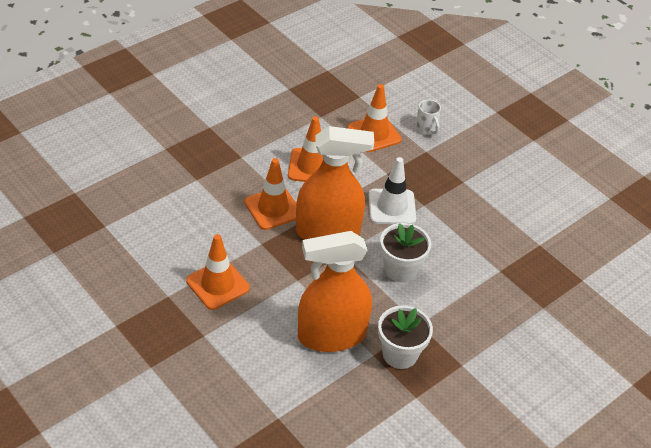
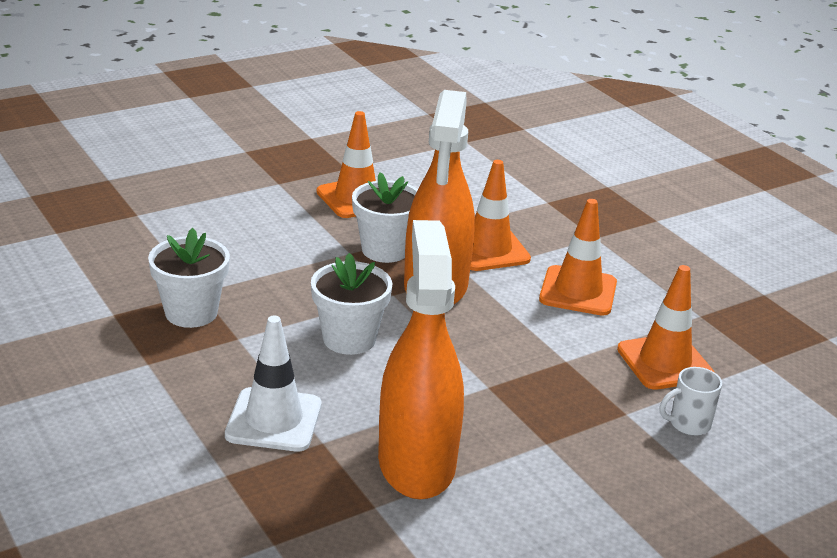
camera: 100 degrees right, 15 degrees down
orange spray bottle [298,231,372,352] -> orange spray bottle moved to [378,220,464,499]
white traffic cone [369,157,416,224] -> white traffic cone moved to [225,316,321,451]
none -> white flower pot [352,172,418,263]

